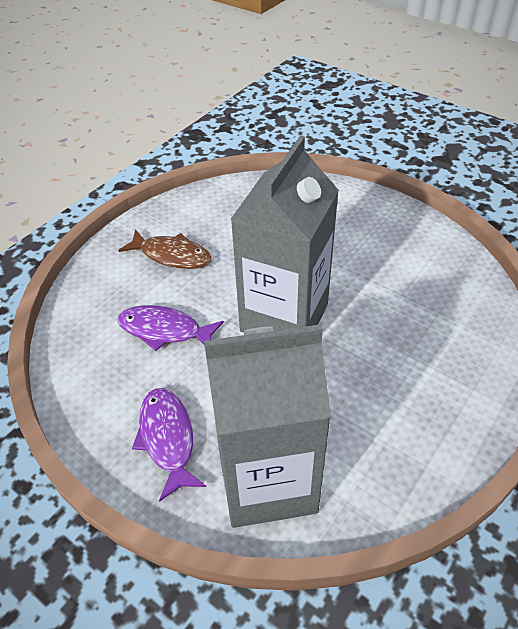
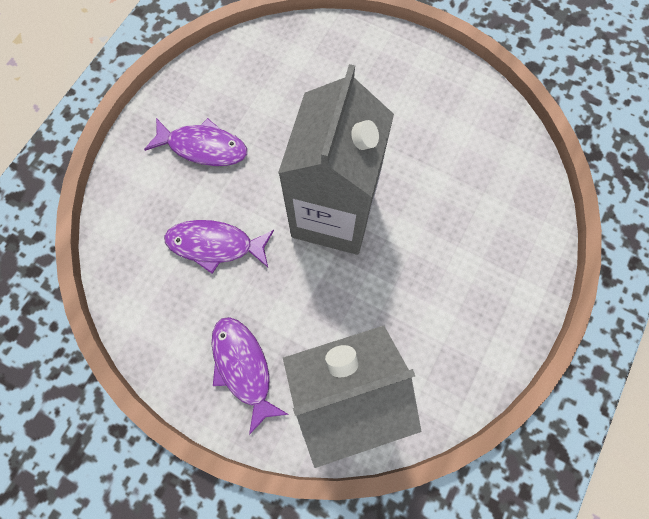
camera: 10 degrees left, 25 degrees up
brown fish [118,229,212,269] -> purple fish [144,118,247,166]

